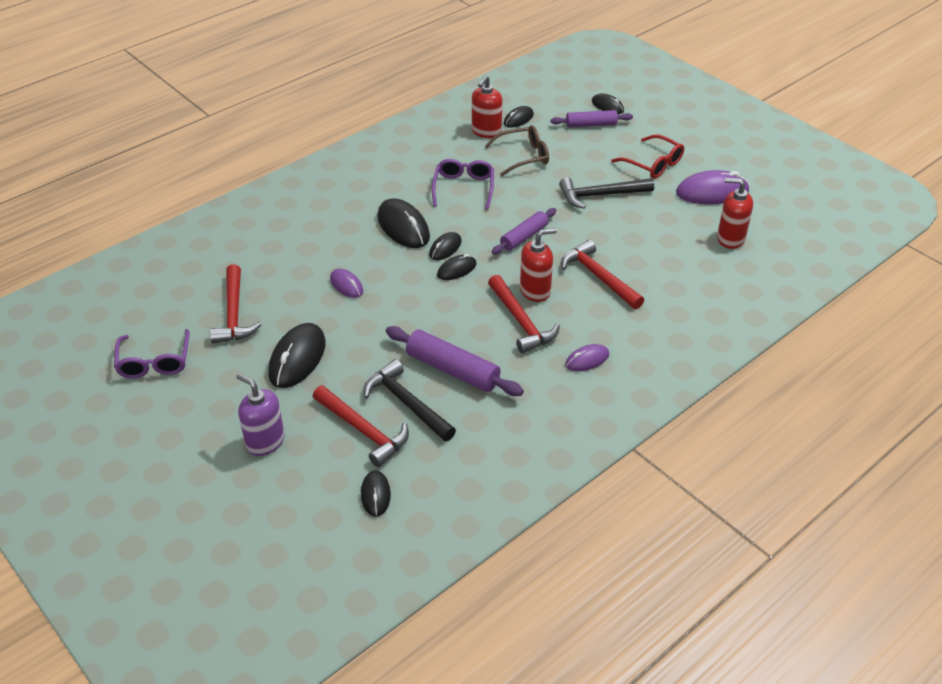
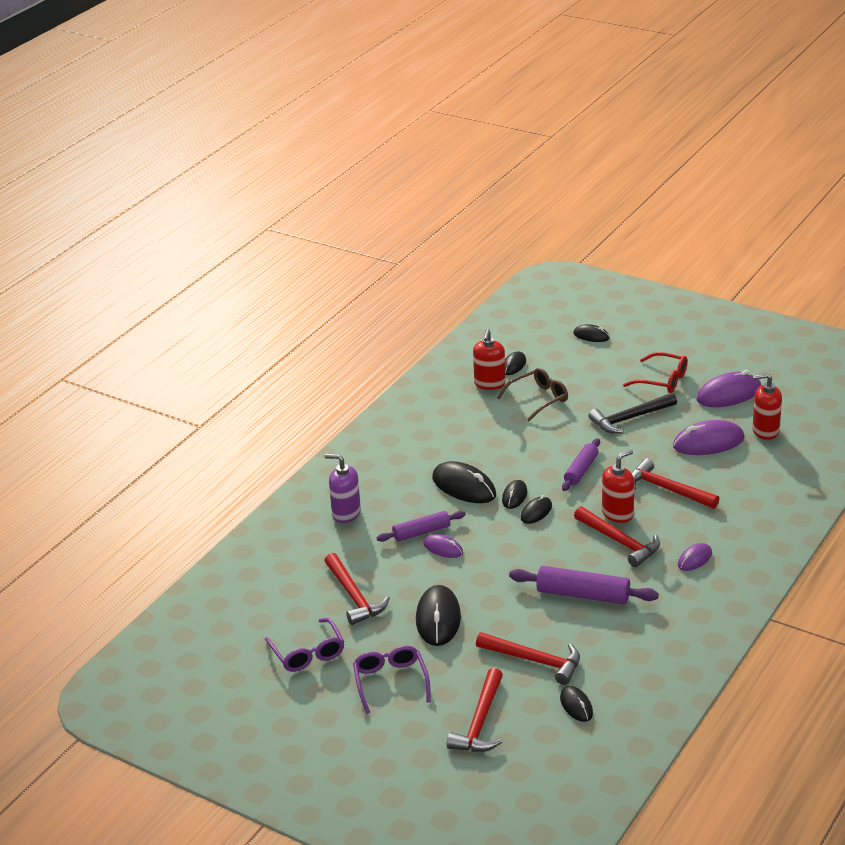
camera: 15 degrees left, 10 degrees down
purple soap dispenser [237,373,285,456] -> purple soap dispenser moved to [325,454,361,523]
black hammer [364,359,456,442] -> none
purple glasses [432,159,494,209] -> purple glasses moved to [353,646,431,714]
purple rolling pin [551,110,633,128] -> purple rolling pin moved to [377,511,466,542]
none -> red hammer [447,668,503,752]
none -> purple mouse [673,420,745,455]

